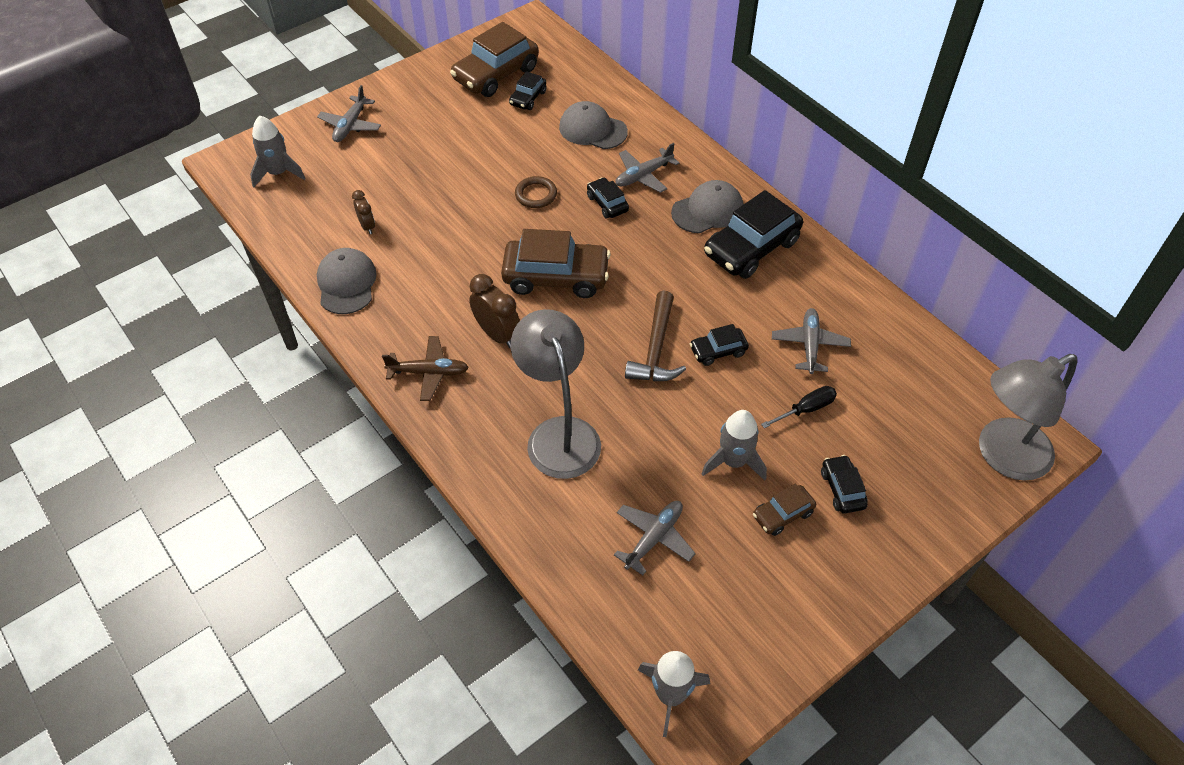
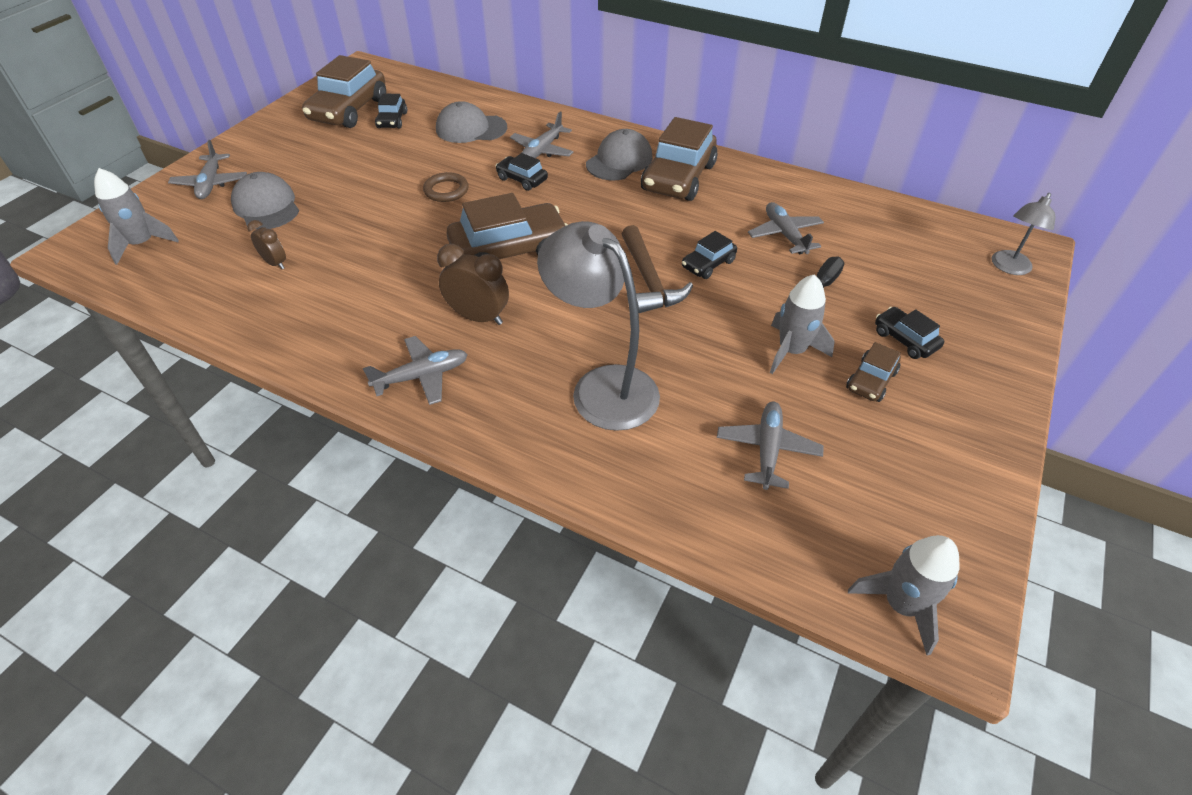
camera: 25 degrees left, 5 degrees down
grey cap [317,248,377,314] -> grey cap moved to [231,172,299,229]
brown plane [382,336,469,401] -> grey plane [363,336,468,405]
black car [704,190,803,279] -> brown car [641,117,718,201]
grey lamp [979,354,1077,481] -> grey lamp [992,193,1055,275], size x0.53

